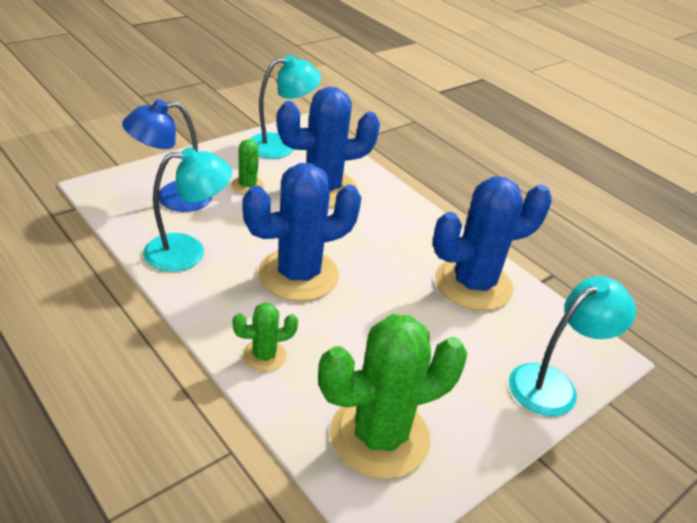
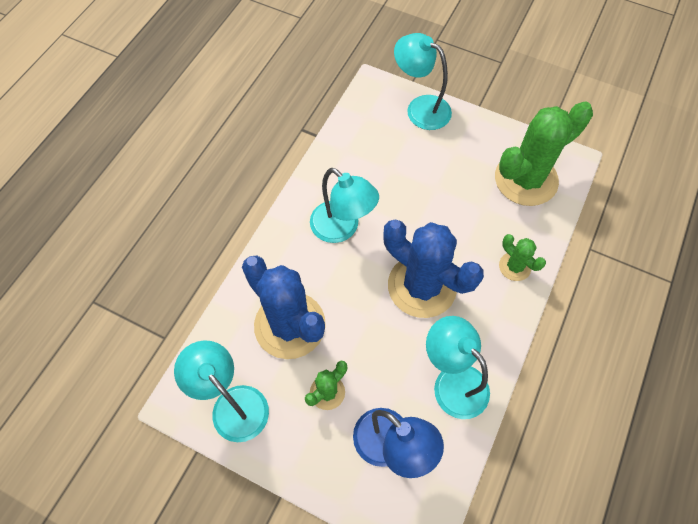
camera: 110 degrees left, 25 degrees up
green cactus [318,314,467,479] -> green cactus turned 75 degrees counterclockwise [495,101,593,206]
blue cactus [433,176,552,311] -> none
none -> turquoise lamp [310,168,379,243]

